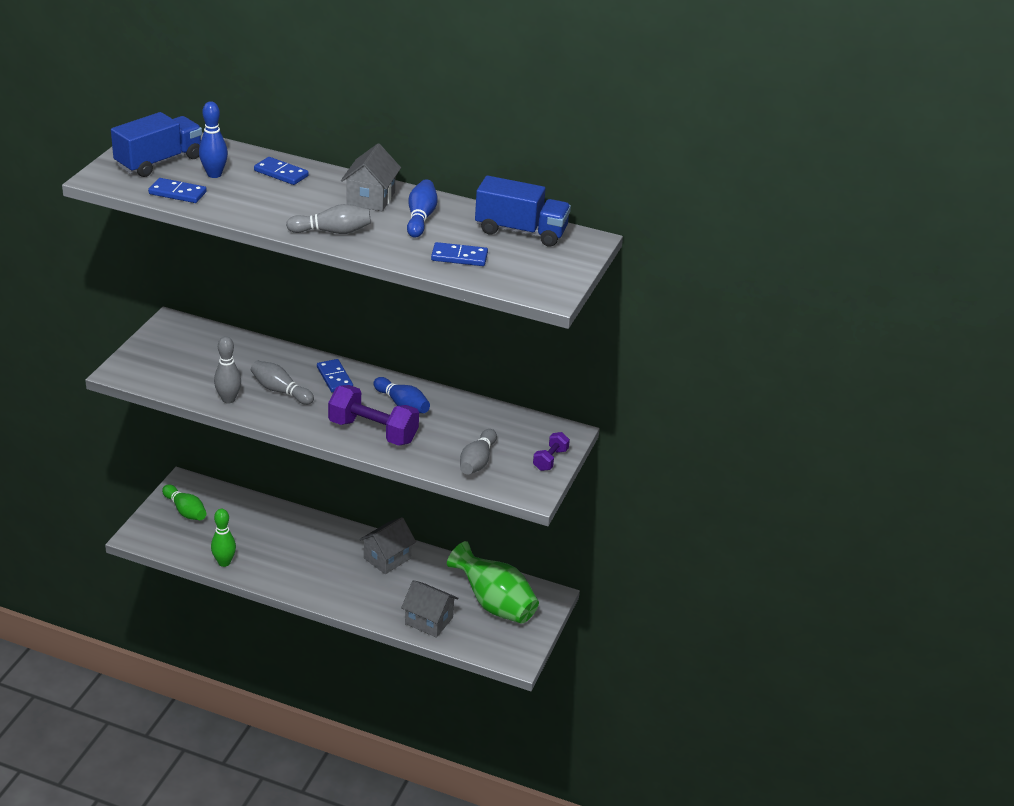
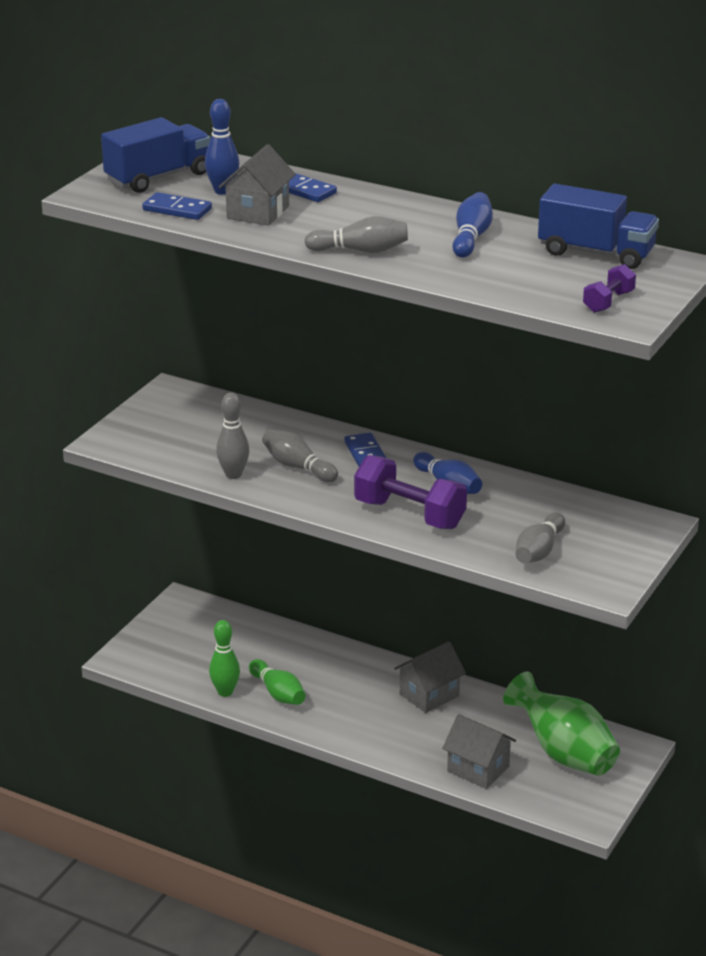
camera: 10 degrees right, 5 degrees down
green bowling pin [162,484,207,520] -> green bowling pin moved to [249,659,306,705]
grey house [341,144,401,211] -> grey house moved to [219,144,296,226]
blue domino [431,242,488,266] -> none
purple dumbbell [533,432,570,471] -> purple dumbbell moved to [583,264,636,313]

